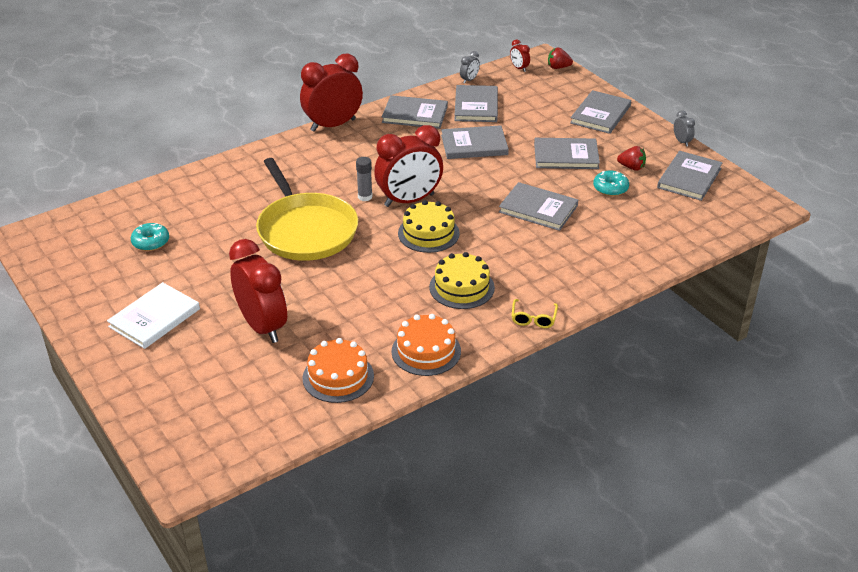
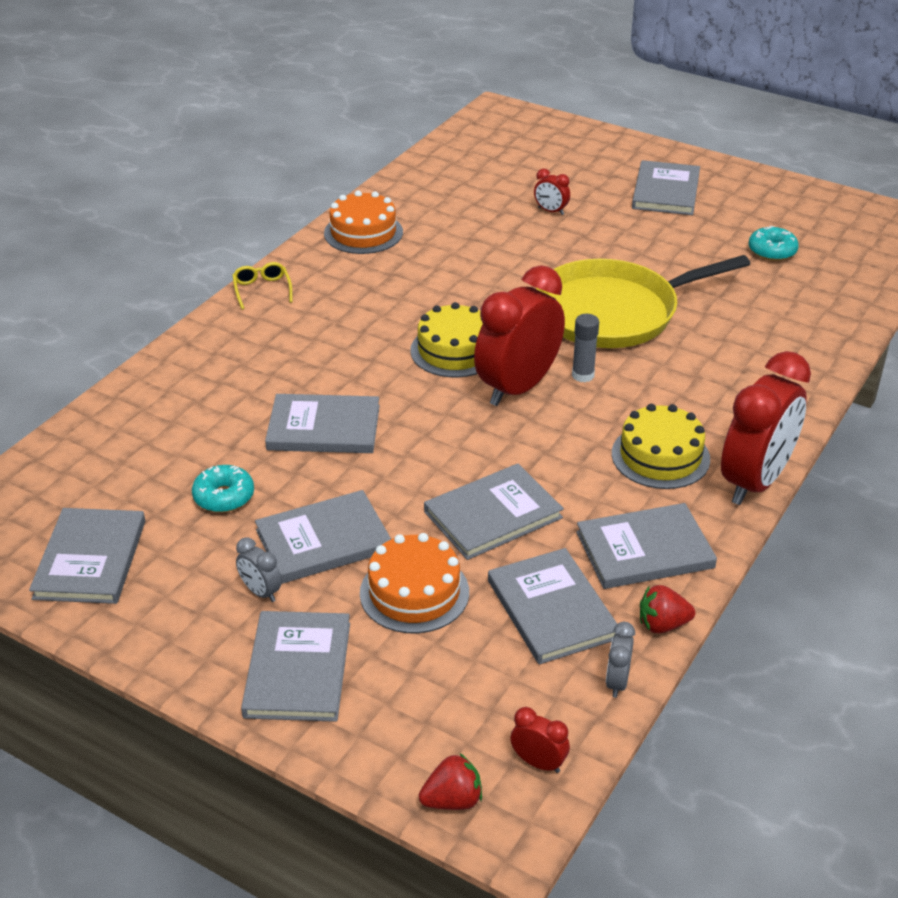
camera: 155 degrees right, 0 degrees up
white book [107,282,200,349] -> grey book [632,160,700,215]
red clock [229,239,287,343] -> red clock [534,169,570,215], size x0.42
yellow pan [256,158,358,261] -> yellow pan turned 60 degrees counterclockwise [536,255,750,348]
orange cake [302,338,374,403] -> orange cake moved to [360,533,469,633]
yellow cake [429,252,495,309] -> yellow cake moved to [612,404,710,489]
red strawberry [617,146,646,171] -> red strawberry moved to [640,585,695,633]
grey clock [674,111,695,147] -> grey clock moved to [236,537,282,602]

